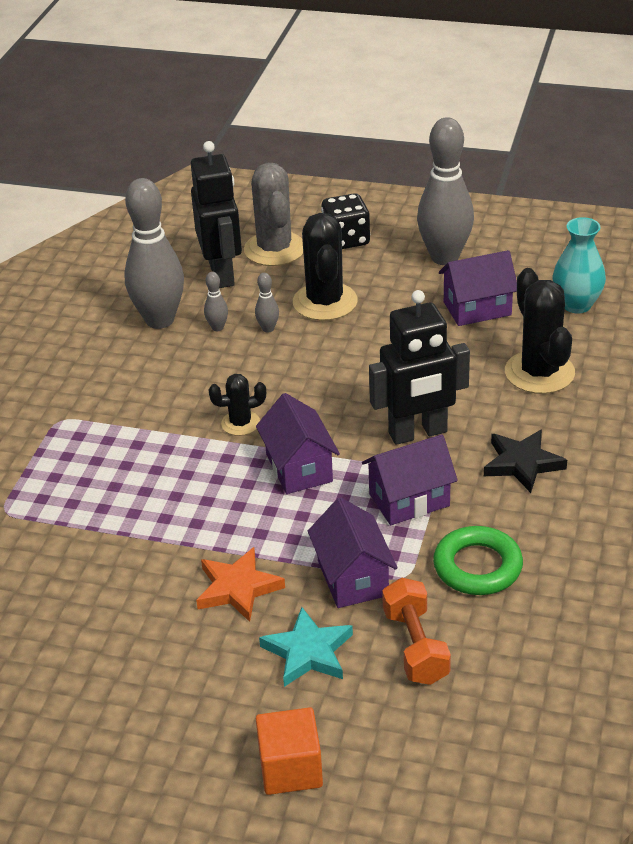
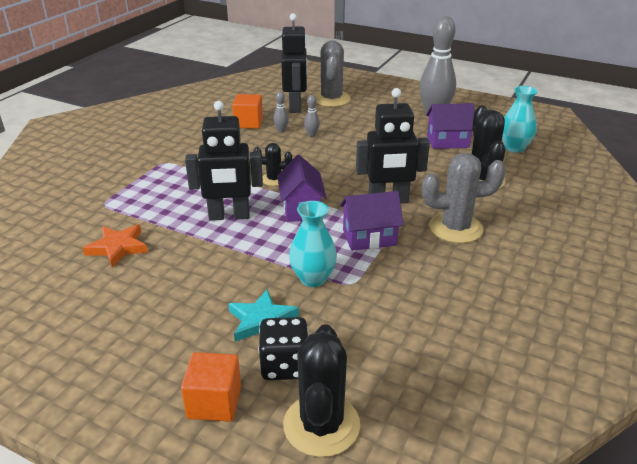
camera: 10 degrees right, 5 degrees down
grey bowling pin [124,178,184,329] -> orange cube [232,94,263,129]
orange star [196,547,285,622] -> orange star moved to [83,224,148,268]
black cactus [293,213,358,321] -> black cactus moved to [283,324,360,457]
purple house [308,497,397,608] -> turquoise vase [289,201,337,287]
black dice [321,193,370,249] -> black dice moved to [258,317,308,380]
orange dumbbell [382,577,451,685] -> none
green ring [433,526,523,595] -> none
black star [484,430,567,493] -> grey cactus [422,153,506,243]
none -> black robot [185,101,263,221]

